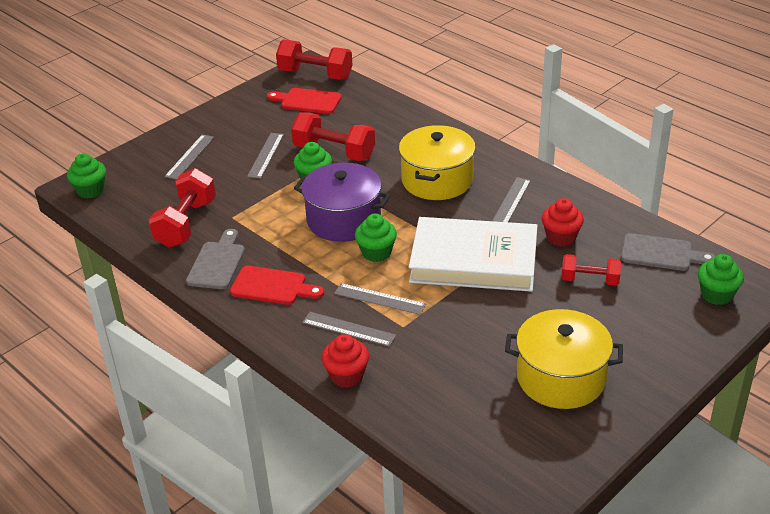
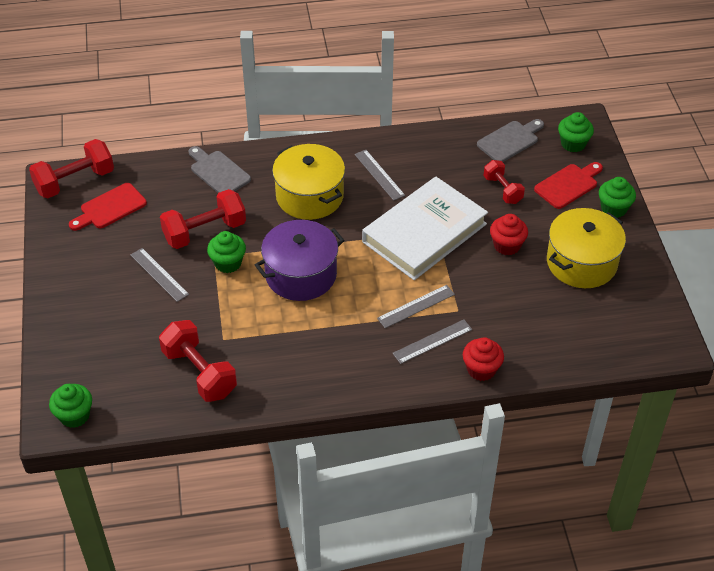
camera: 55 degrees left, 10 degrees up
grey ruler [164,135,214,180] -> none
grey cutting board [186,229,245,289] -> grey cutting board moved to [188,146,251,193]
red cutting board [230,266,324,305] -> red cutting board moved to [534,162,603,209]
green cupcake [355,214,397,262] -> green cupcake moved to [599,177,636,218]
red cupcake [542,198,584,246] -> red cupcake moved to [490,214,528,256]
red dumbbell [561,254,621,285] -> red dumbbell turned 75 degrees counterclockwise [484,160,525,204]

